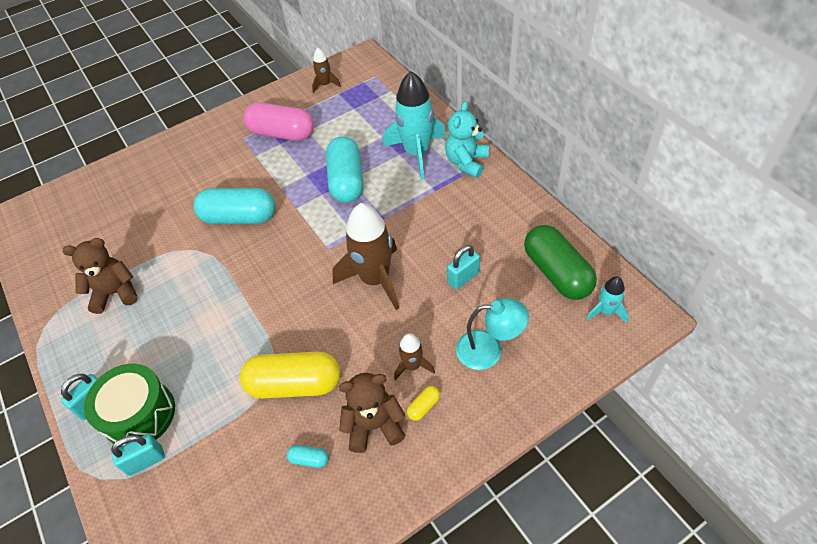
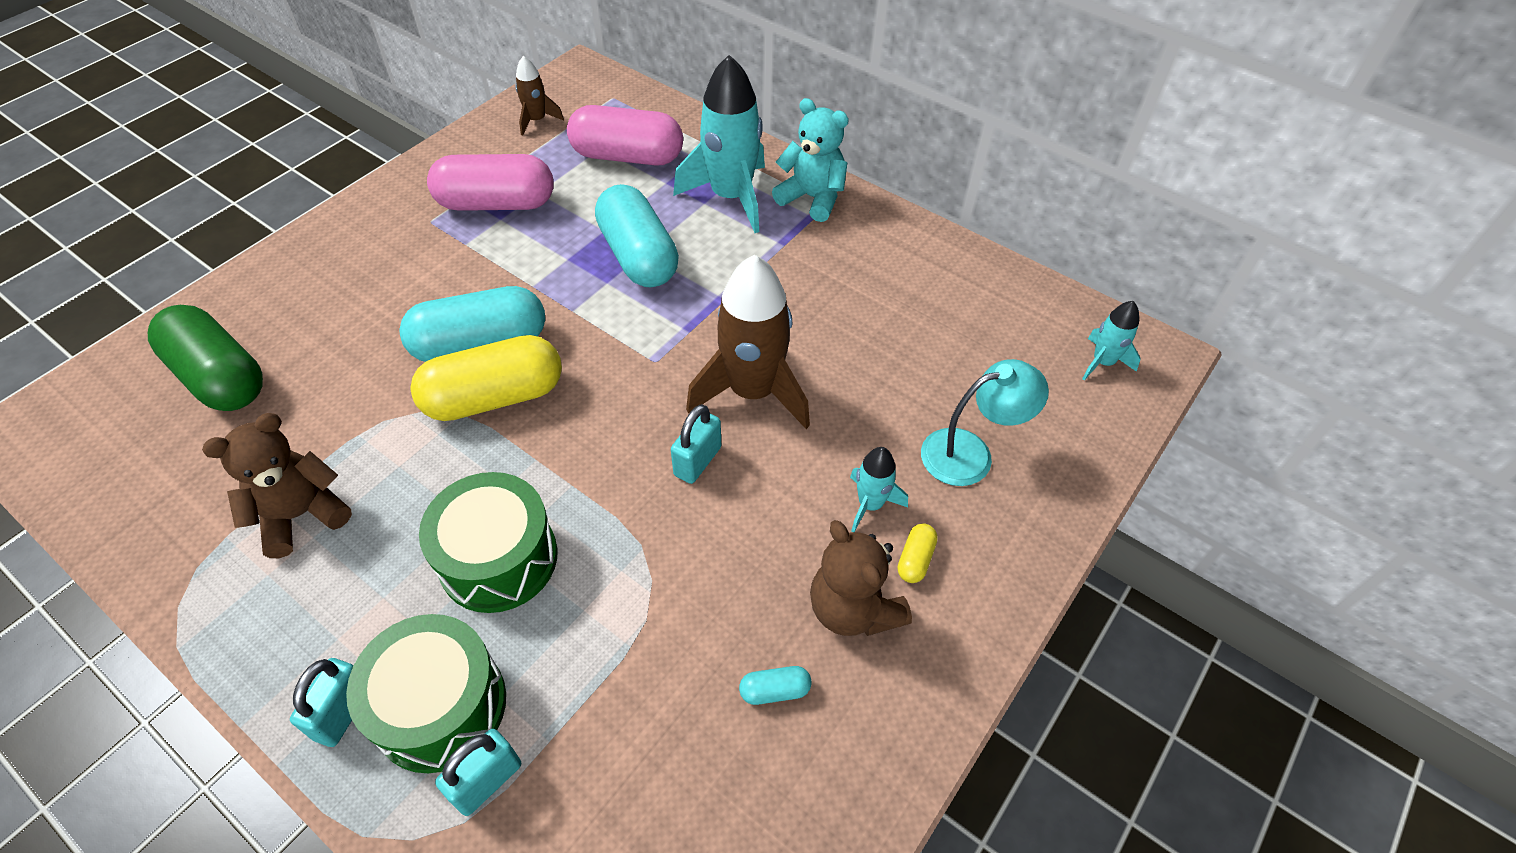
camera: 25 degrees left, 0 degrees up
yellow capsule [240,352,340,399] -> yellow capsule moved to [410,335,562,421]
brown teddy bear [339,373,405,453] -> brown teddy bear turned 90 degrees counterclockwise [810,520,912,636]
brown rocket [394,333,435,381] -> turquoise rocket [850,447,908,532]
turquoise teddy bear [445,101,489,178] -> turquoise teddy bear turned 120 degrees clockwise [772,98,849,222]
turquoise padlock [447,245,480,289] -> turquoise padlock moved to [671,404,721,484]
green capsule [524,225,597,300] -> green capsule moved to [148,305,263,411]
none -> green drum [419,472,558,613]
none -> pink capsule [567,105,683,166]

